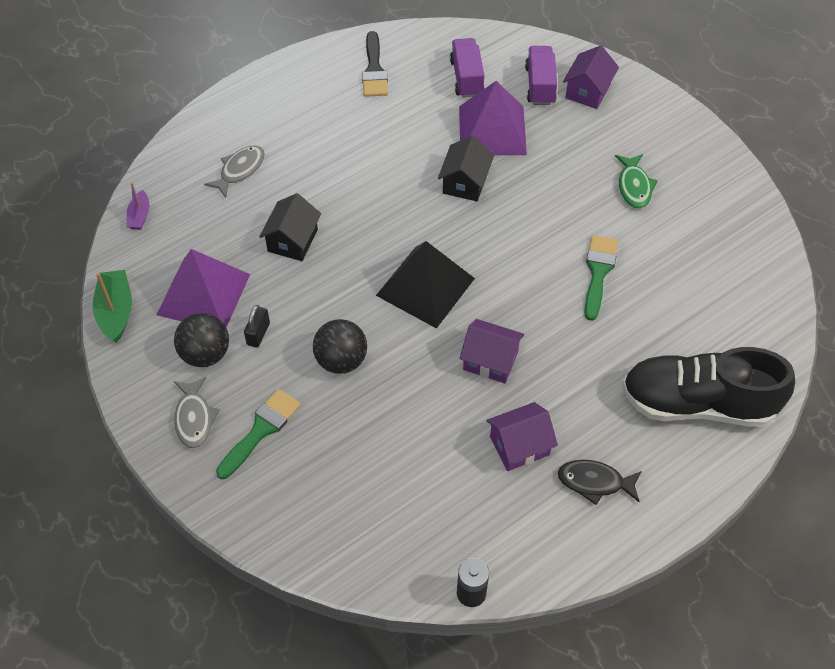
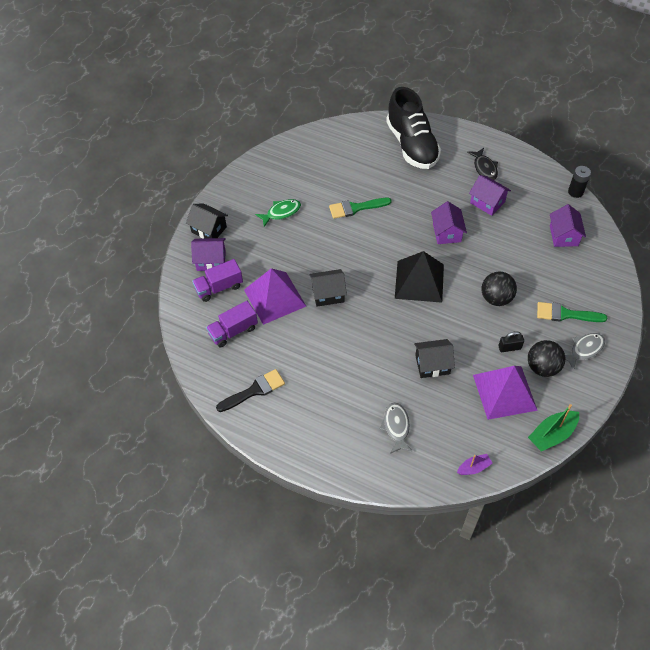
camera: 115 degrees left, 0 degrees up
grey fish [204,145,265,198] -> grey fish turned 75 degrees clockwise [380,403,413,454]
none -> black house [186,203,228,239]
none -> purple house [550,204,586,247]

